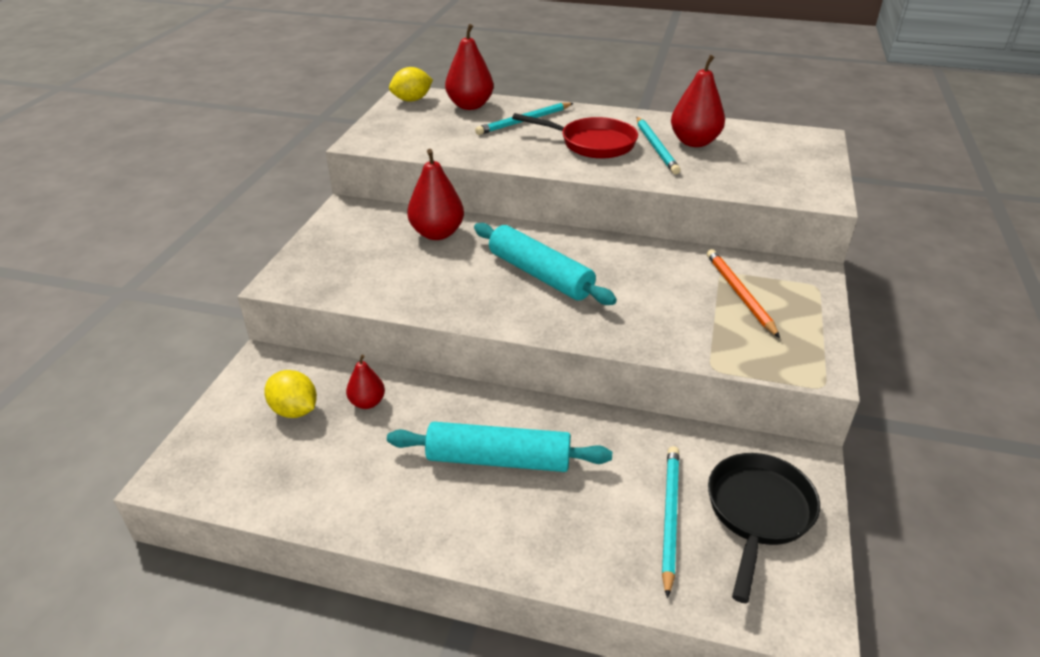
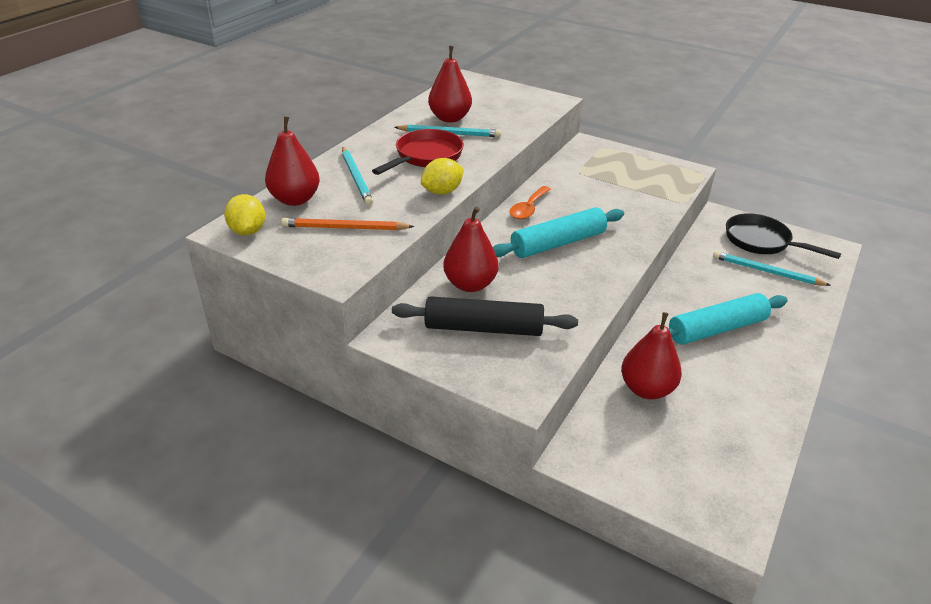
camera: 75 degrees left, 0 degrees up
yellow lemon [264,370,317,418] -> yellow lemon moved to [421,158,464,194]
red pear [346,355,385,409] -> red pear [621,312,682,400], size x1.74
turquoise rolling pin [387,422,612,472] -> turquoise rolling pin turned 45 degrees clockwise [669,293,788,344]
orange pencil [707,249,780,338] -> orange pencil moved to [281,218,414,230]
none -> black rolling pin [392,296,578,336]
none -> orange spoon [510,186,551,219]

